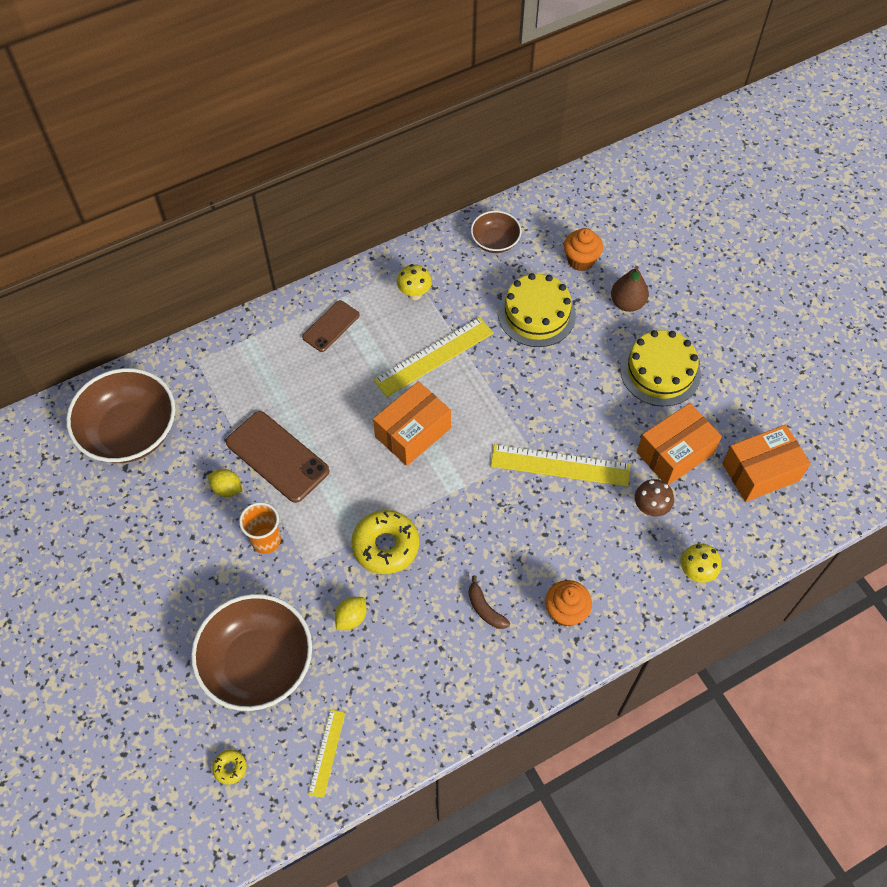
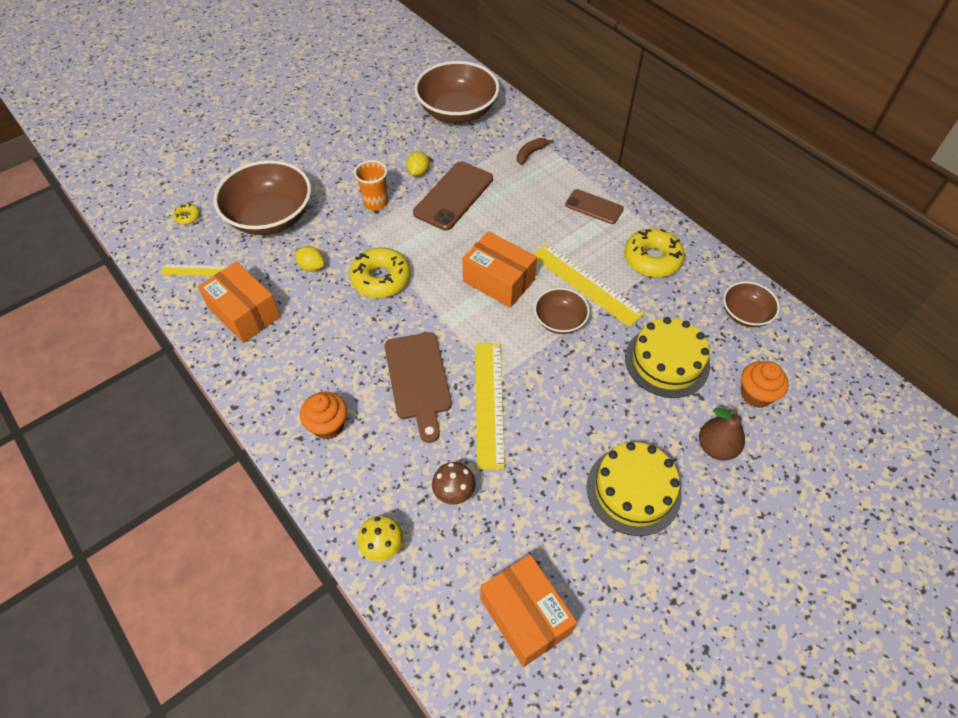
camera: 80 degrees right, 5 degrees down
yellow mushroom [397,264,432,300] -> yellow donut [624,228,685,278]
brown banana [468,575,510,629] -> brown banana moved to [517,138,554,164]
orange box [637,403,722,485] -> orange box moved to [198,262,281,343]
none -> brown cutting board [384,332,452,443]
none -> brown bowl [534,288,590,334]

